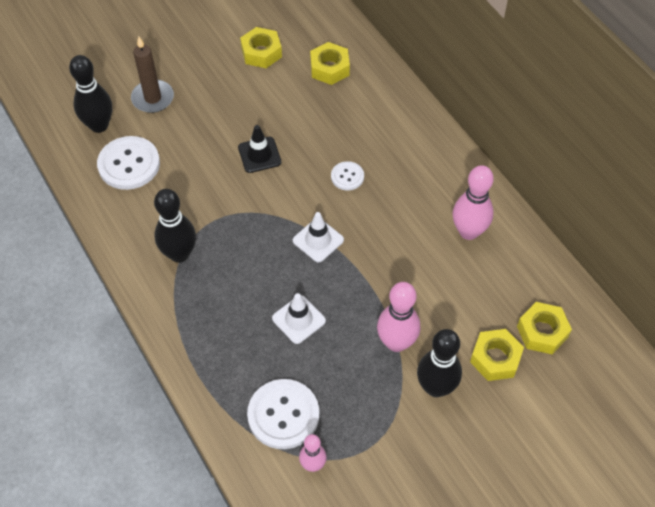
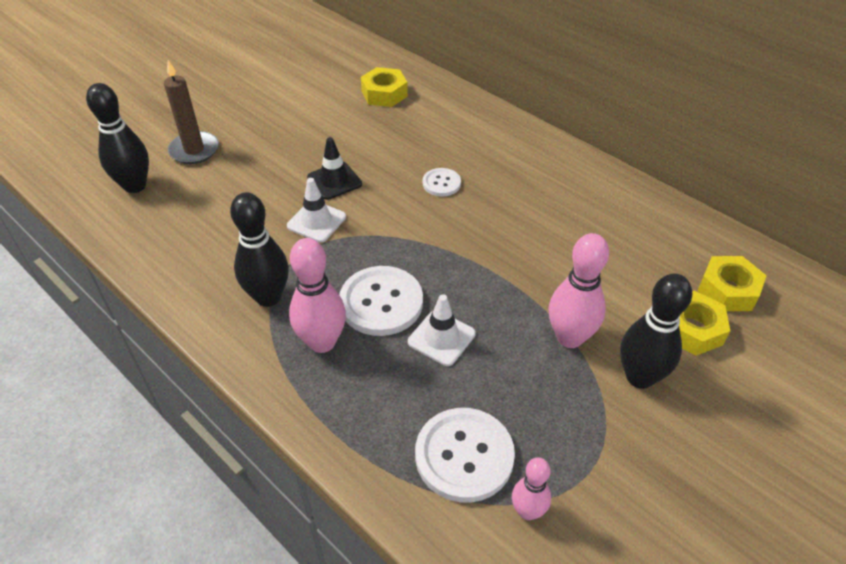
camera: 15 degrees left, 10 degrees down
white button [97,136,160,190] -> white button moved to [339,266,423,336]
yellow nut [240,27,282,68] -> none
white traffic cone [293,212,344,262] -> white traffic cone moved to [287,178,346,242]
pink bowling pin [453,165,494,240] -> pink bowling pin moved to [289,238,346,353]

